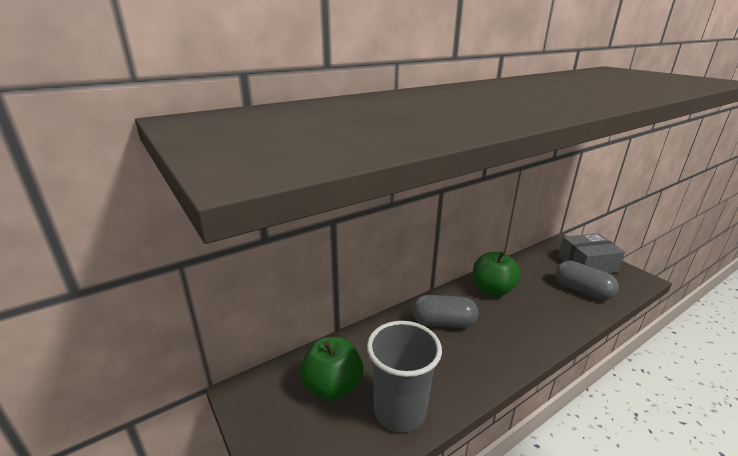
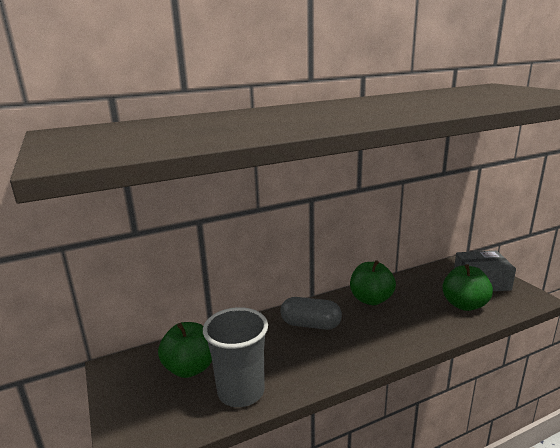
camera: 10 degrees right, 5 degrees down
grey capsule [555,261,619,300] -> green apple [442,264,493,311]

